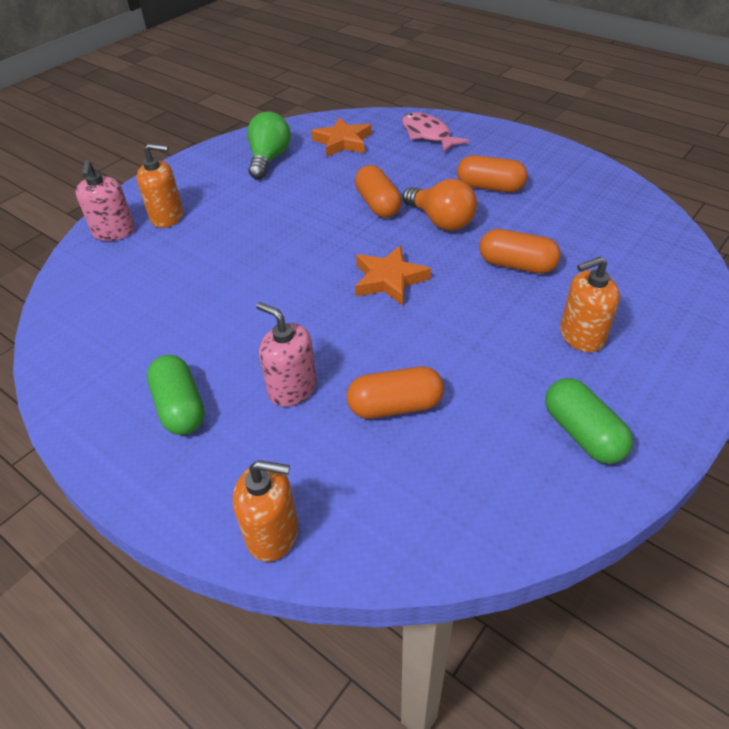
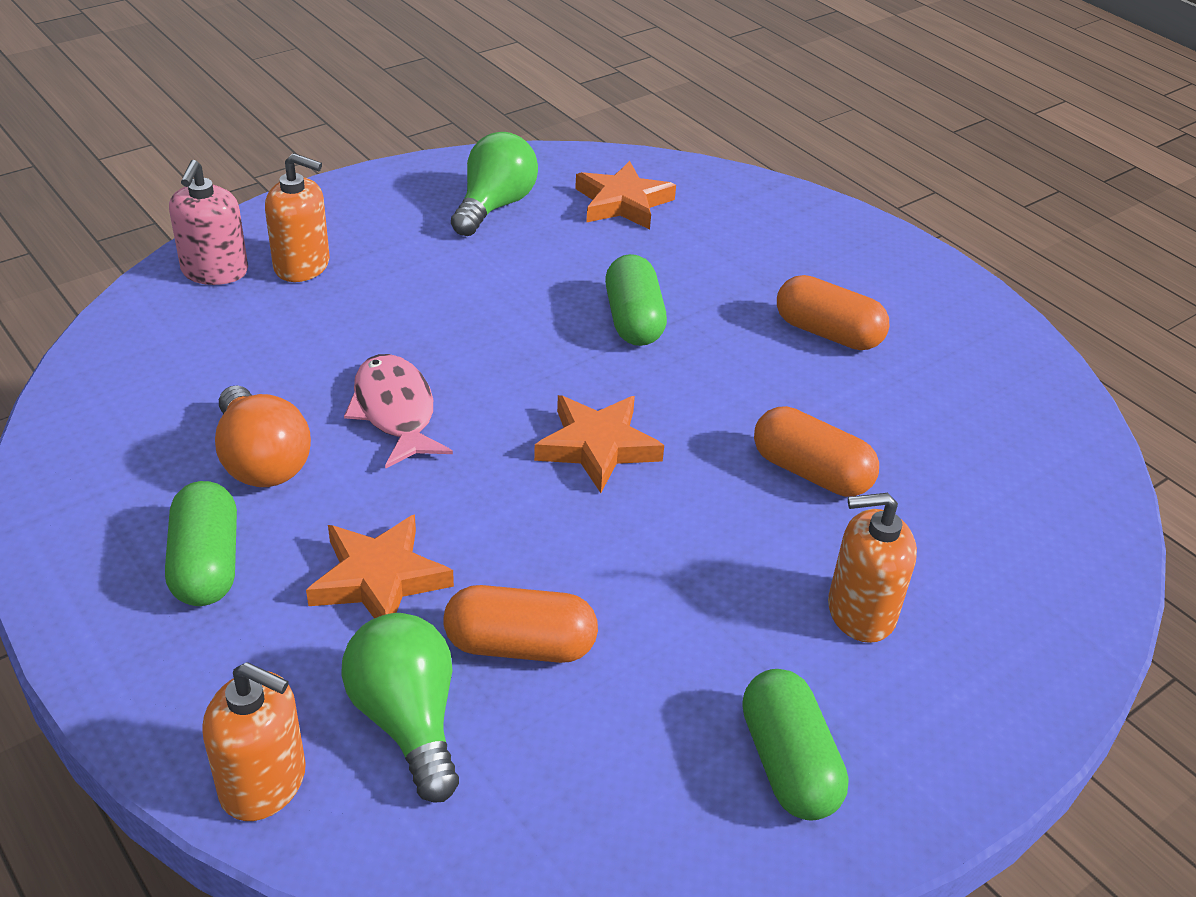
camera: 10 degrees right, 5 degrees down
pink soap dispenser [256,302,317,407] -> orange star [306,514,454,618]
orange capsule [355,165,402,218] -> green capsule [605,254,667,346]
pink fish [402,112,469,152] -> pink fish moved to [344,354,453,469]
orange light bulb [403,179,477,231] -> orange light bulb moved to [215,386,311,487]
none -> green light bulb [341,613,459,803]

